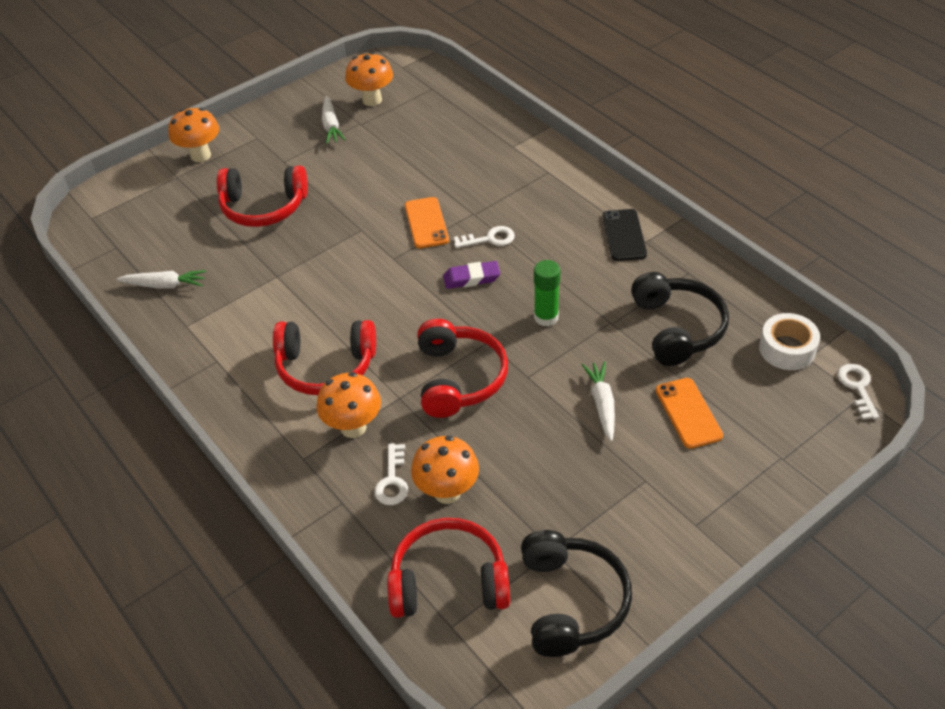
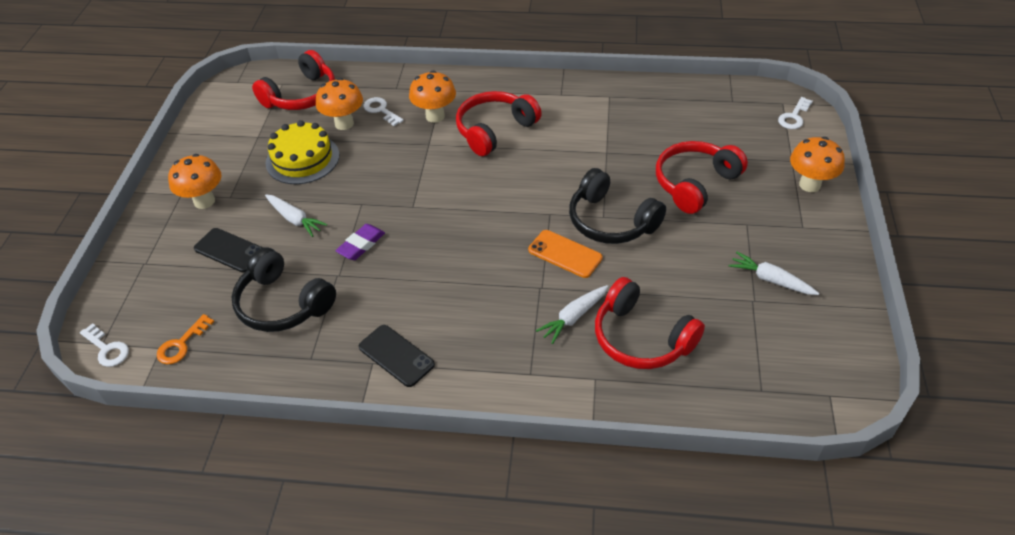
camera: 135 degrees right, 0 degrees up
white carrot [116,270,206,289] -> white carrot moved to [536,285,609,344]
orange mushroom [345,52,393,106] -> orange mushroom moved to [168,154,221,209]
red headphones [417,319,508,418] -> red headphones moved to [595,277,705,369]
purple eraser [443,261,500,289] -> purple eraser moved to [335,224,385,260]
white key [454,226,515,248] -> white key moved to [778,97,813,129]
black headphones [521,530,632,657] -> black headphones moved to [569,168,666,244]
green glue stick [534,260,560,326] -> none
orange phone [656,378,723,449] -> black phone [194,228,263,273]
white tape [759,313,820,370] -> orange key [157,314,214,364]
none -> yellow cake [266,120,339,184]

